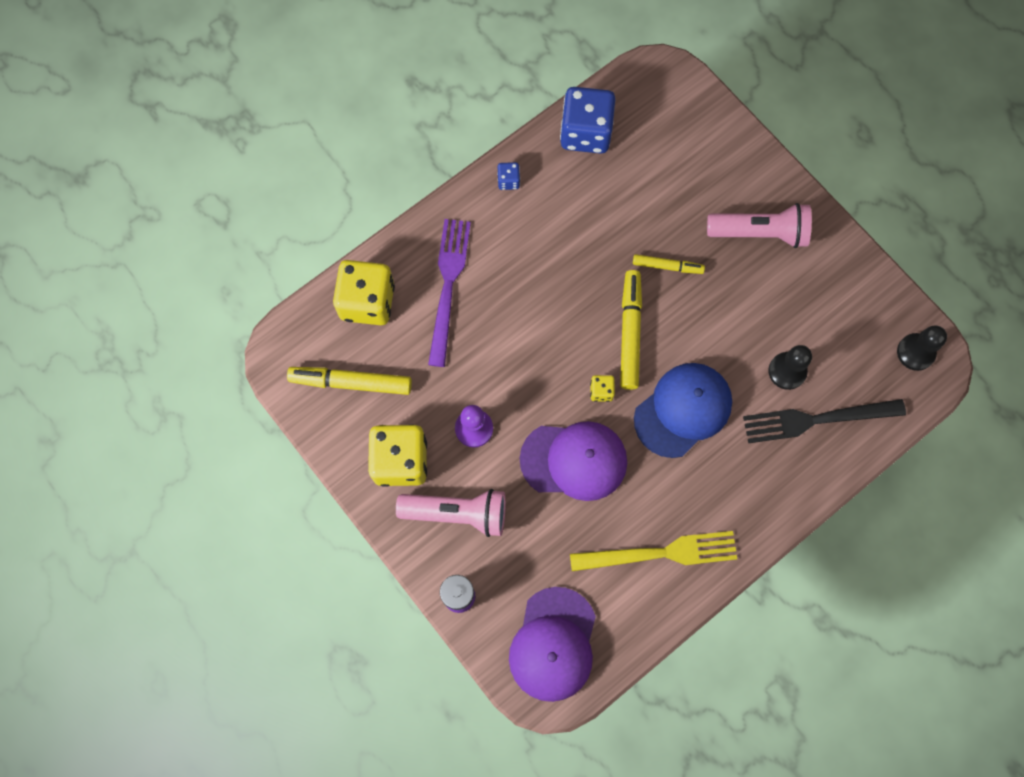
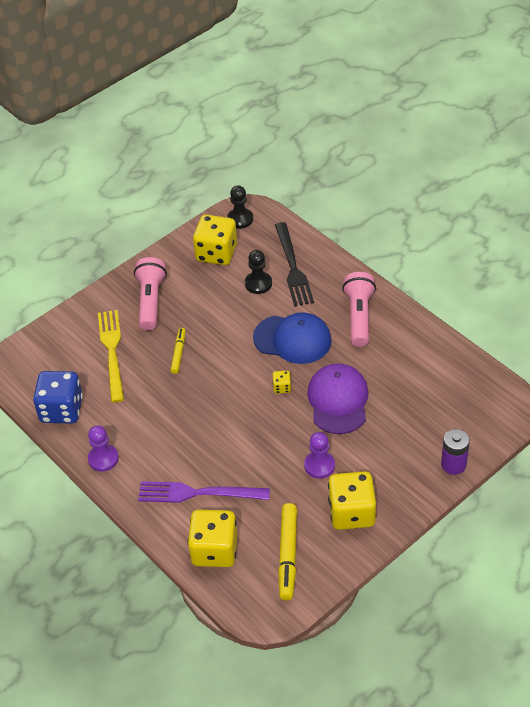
camera: 90 degrees left, 25 degrees down
pink flashlight [396,489,506,537] -> pink flashlight moved to [342,272,376,347]
blue dice [497,162,520,190] -> purple pawn [88,425,119,472]
purple cap [509,587,596,702] -> none
yellow fork [570,531,737,571] -> yellow fork moved to [98,310,124,403]
yellow marker [620,270,642,390] -> none
blue cap [634,363,732,458] -> blue cap turned 150 degrees clockwise [253,312,332,364]
none -> yellow dice [193,215,237,265]

